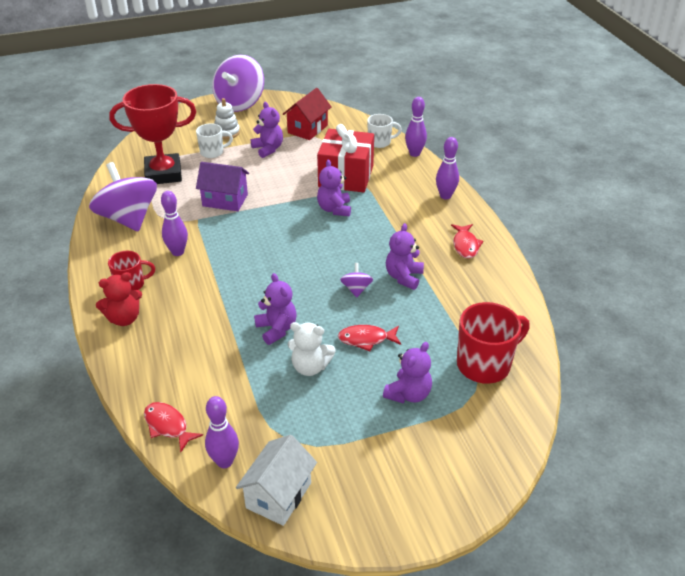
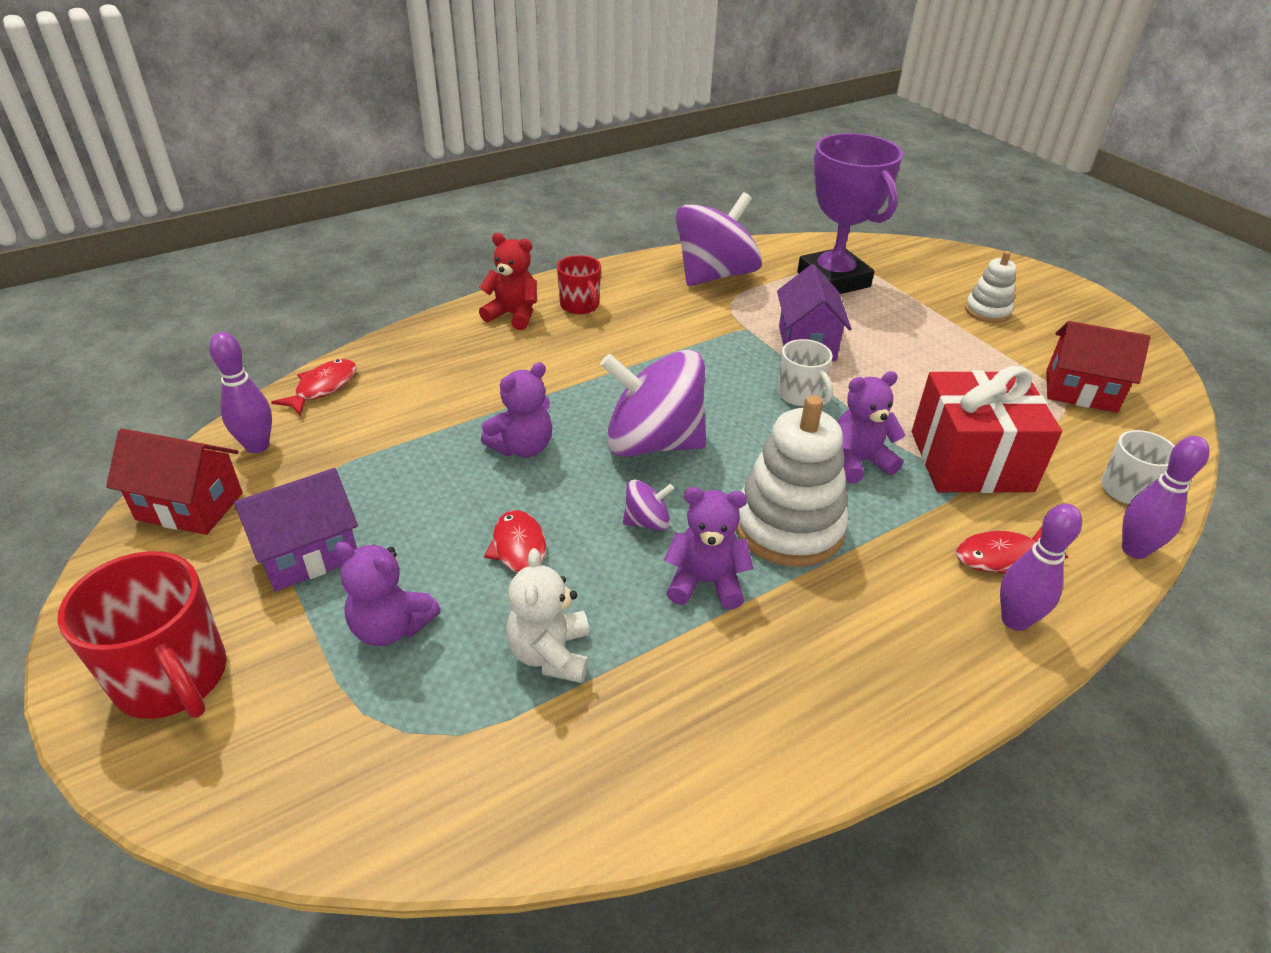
camera: 75 degrees right, 0 degrees up
red teddy bear [96,272,142,326] -> red teddy bear turned 150 degrees clockwise [479,233,537,330]
red trophy [109,84,196,184] -> purple trophy [797,133,903,294]
purple bowling pin [161,191,188,256] -> none
white mug [196,123,233,158] -> white mug moved to [778,339,833,406]
purple spinning top [212,55,264,112] -> purple spinning top moved to [600,350,706,457]
white house [236,435,317,526] -> red house [106,429,243,535]
purple teddy bear [251,102,283,158] -> none
white teddy bear [288,322,336,376] -> white teddy bear moved to [506,548,589,683]
red fish [451,224,483,259] -> red fish moved to [956,527,1069,573]
red mug [457,302,530,384] -> red mug moved to [57,551,227,719]
none -> purple house [234,468,358,591]
none -> white stacking toy [736,395,849,567]

